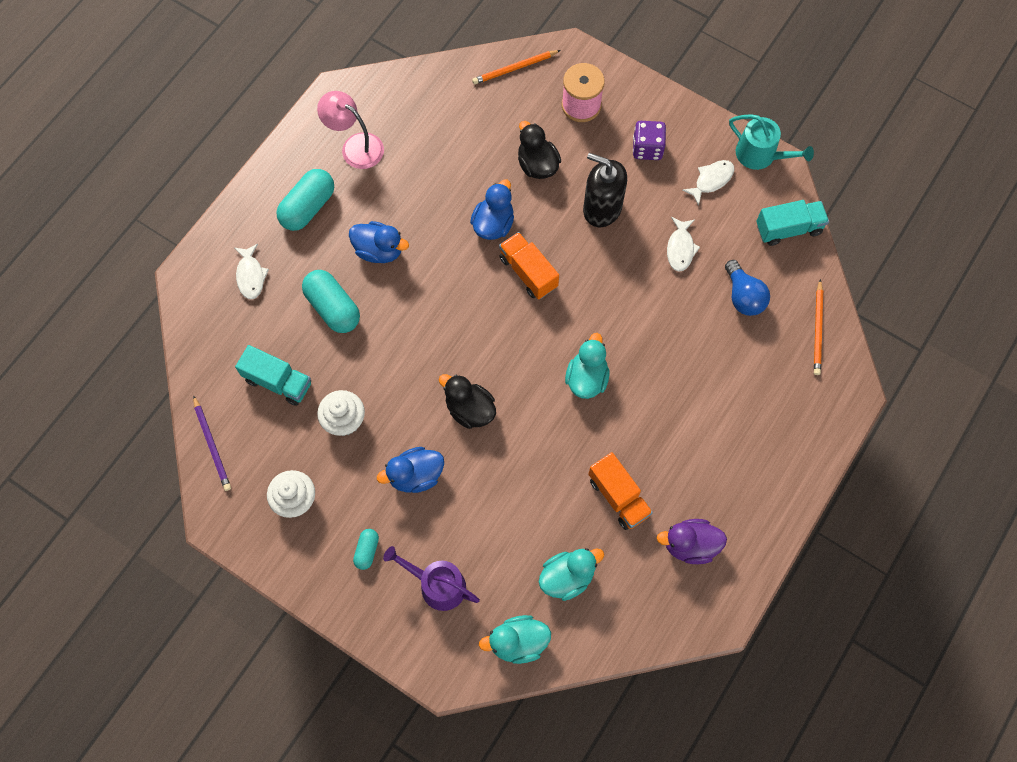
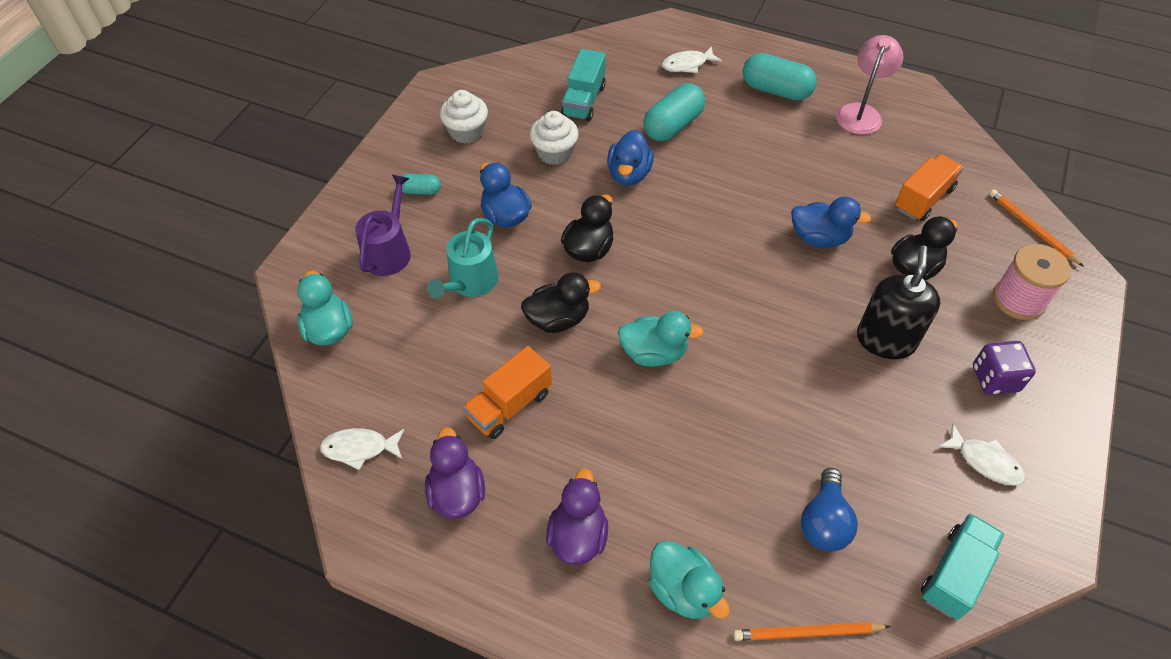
camera: 80 degrees right, 15 degrees down
purple pencil [193,395,231,491] -> none
blue duck [349,221,409,263] -> blue duck moved to [607,129,654,186]
orange truck [499,232,559,299] -> orange truck moved to [895,154,964,221]
turquoise duck [539,548,604,601] -> turquoise duck moved to [649,541,730,619]
white fish [667,217,700,272] -> white fish moved to [320,428,405,470]
blue light bulb [725,260,770,316] -> blue light bulb turned 45 degrees counterclockwise [801,468,858,551]
turquoise watering can [729,114,814,170] -> turquoise watering can moved to [427,218,499,298]
turquoise truck [756,200,829,246] -> turquoise truck turned 120 degrees counterclockwise [921,514,1004,620]
none -> black duck [521,272,601,333]
none -> purple duck [546,469,608,565]

